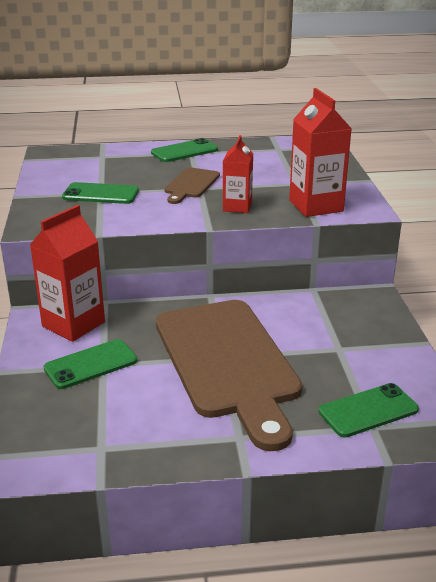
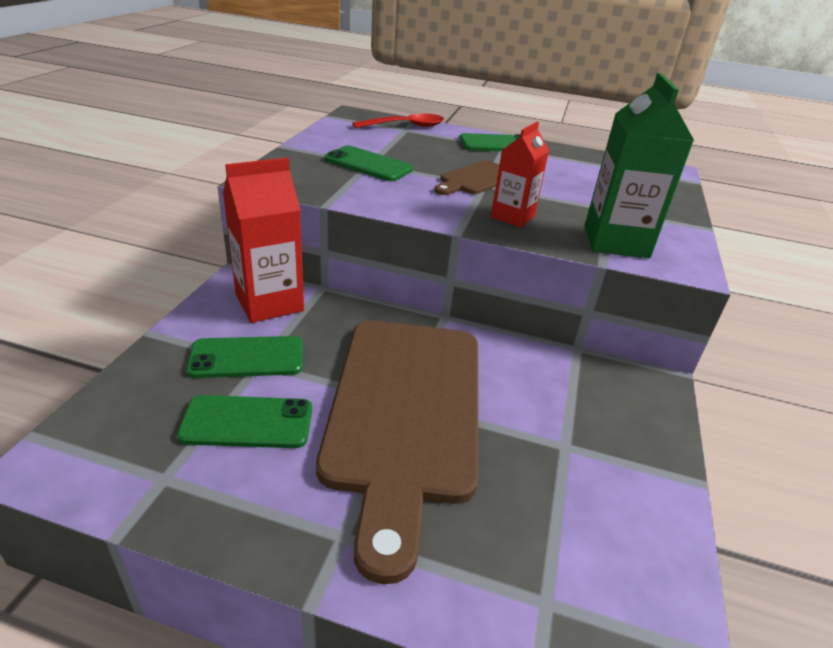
camera: 20 degrees right, 5 degrees up
red carton [289,88,352,217] -> green carton [585,73,694,258]
green phone [318,383,419,438] -> green phone moved to [177,395,312,448]
none -> red spoon [353,113,444,128]

